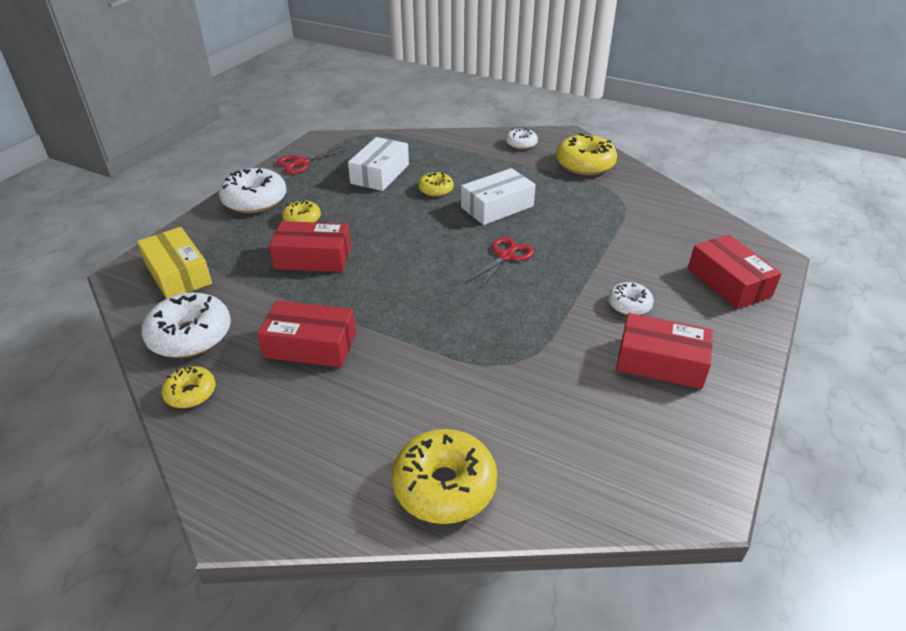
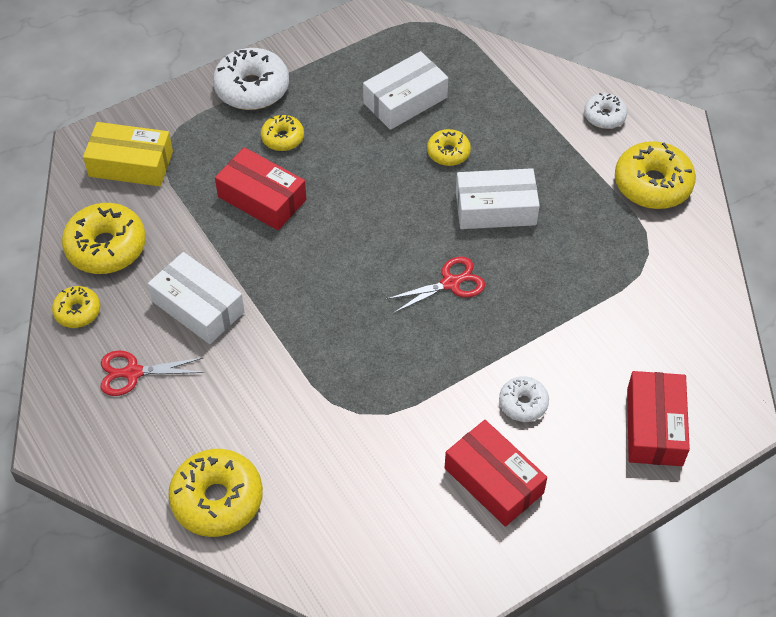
camera: 30 degrees right, 15 degrees up
yellow box [137,227,212,299] -> yellow box turned 75 degrees counterclockwise [83,122,173,186]
white donut [142,292,231,358] -> yellow donut [62,203,146,274]
red box [257,300,356,367] -> white box [148,252,245,344]
red scissors [277,146,347,174] -> red scissors moved to [101,350,204,396]

